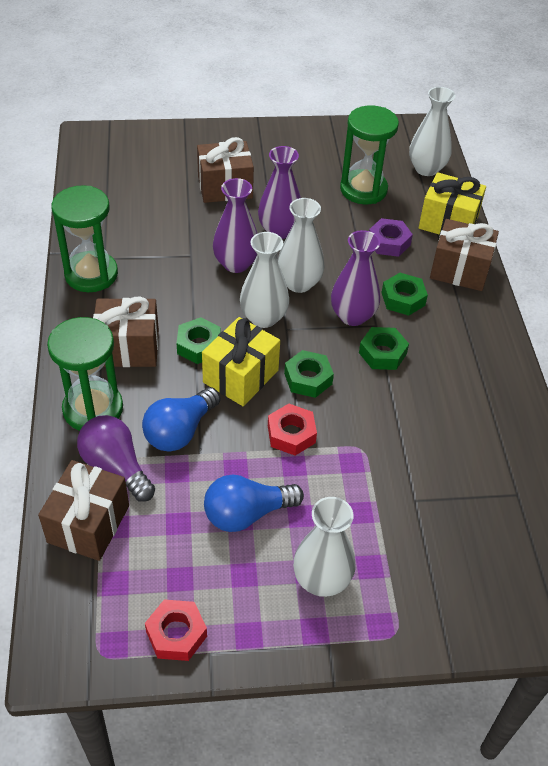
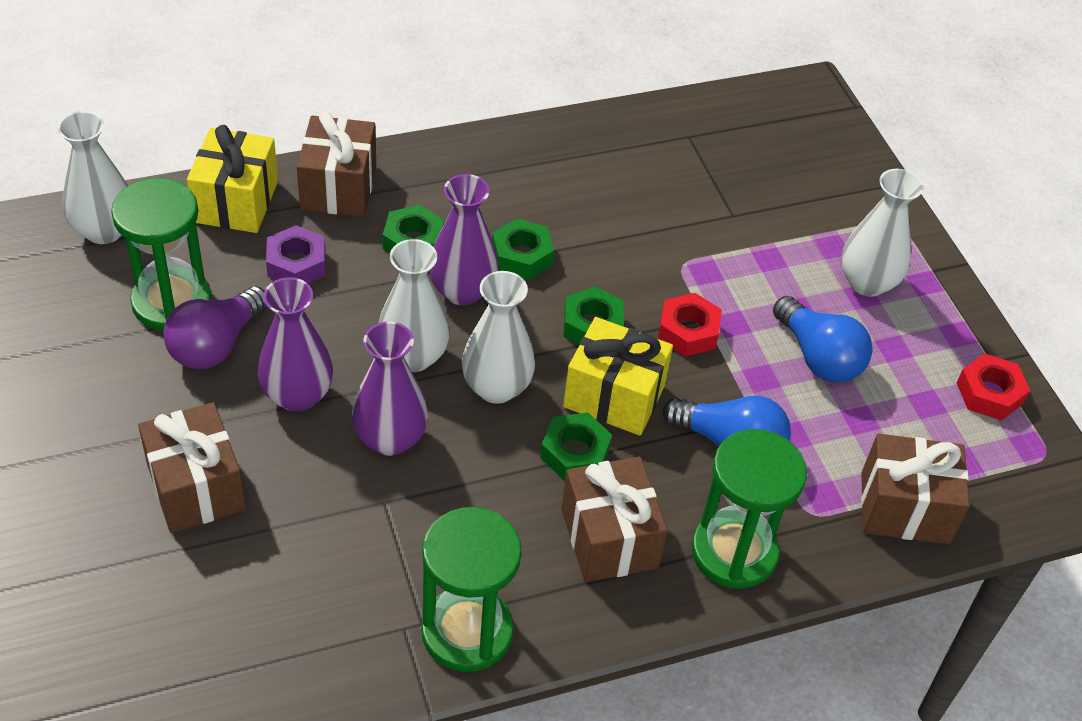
camera: 105 degrees left, 0 degrees up
purple light bulb [77,415,155,502] -> purple light bulb moved to [163,286,268,369]

